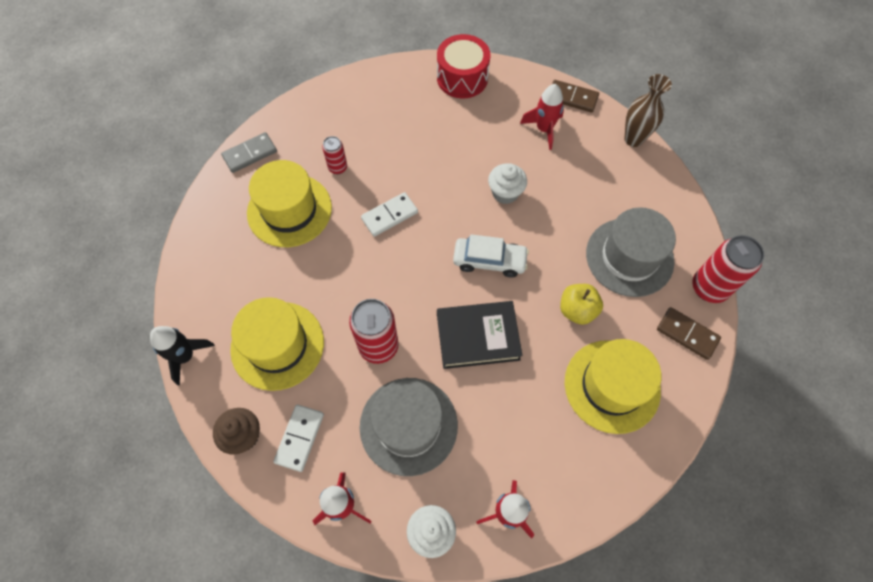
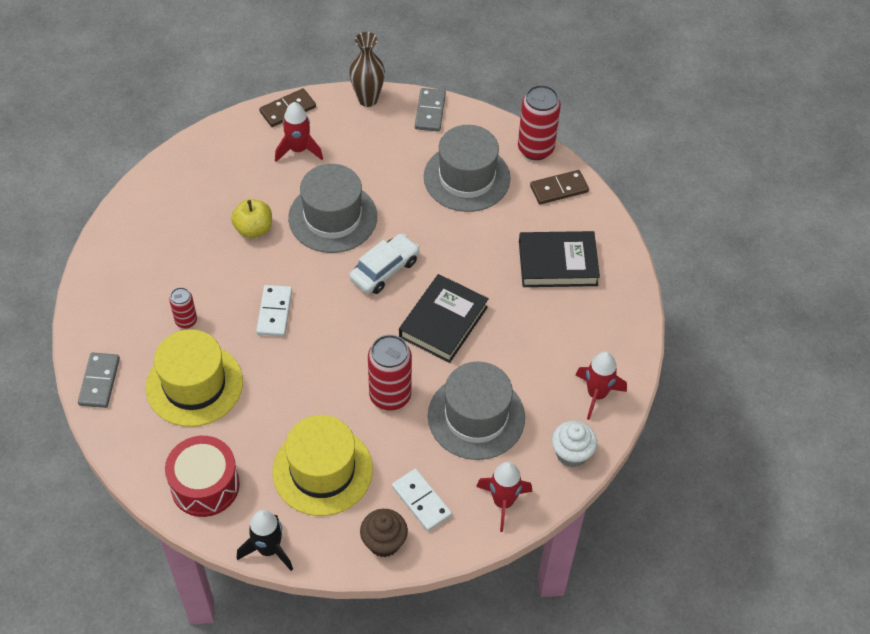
camera: 55 degrees left, 10 degrees down
red drum [437,34,491,98] -> red drum moved to [165,436,240,517]
white cupcake [488,163,527,204] -> grey hat [288,164,377,253]
yellow apple [560,284,603,325] -> yellow apple moved to [231,199,272,238]
yellow hat [565,339,661,434] -> black book [519,231,600,287]
none -> grey domino [415,88,446,132]

